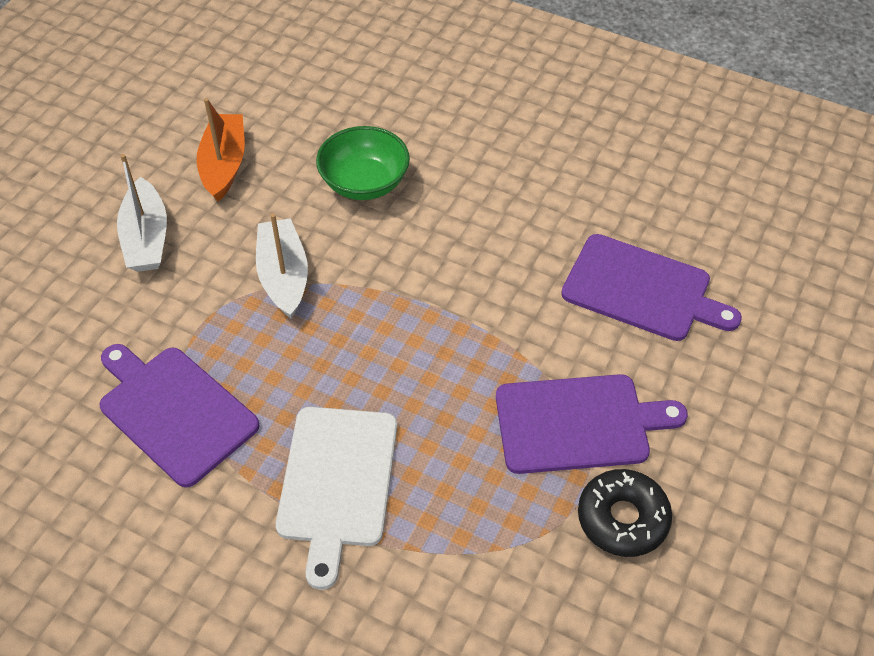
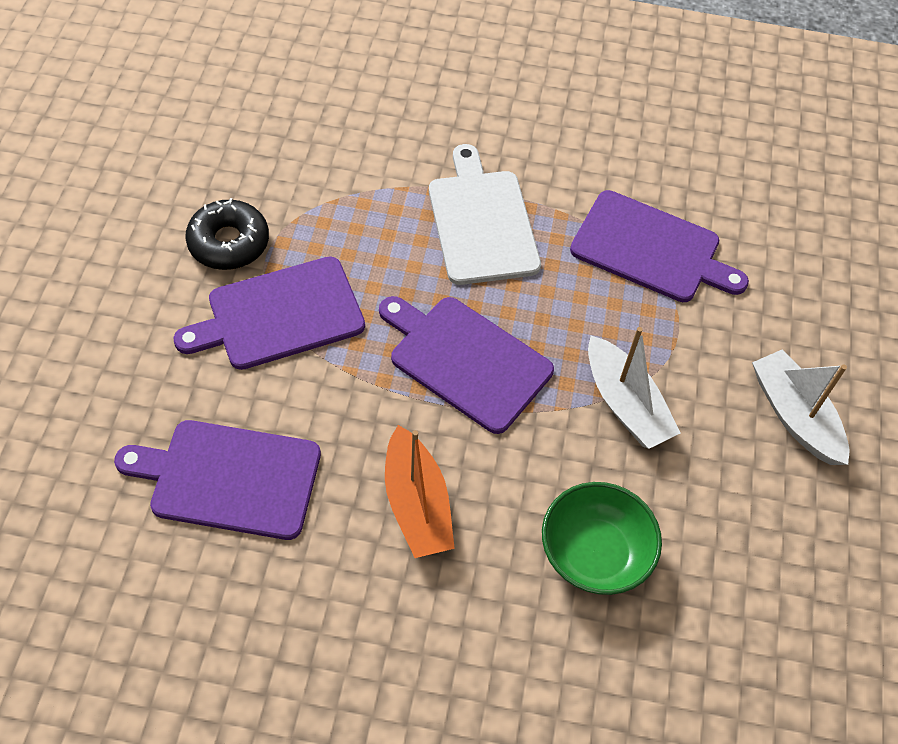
camera: 160 degrees right, 5 degrees up
orange boat [197,98,245,202] -> orange boat moved to [385,425,455,558]
none -> purple cutting board [379,296,554,434]

